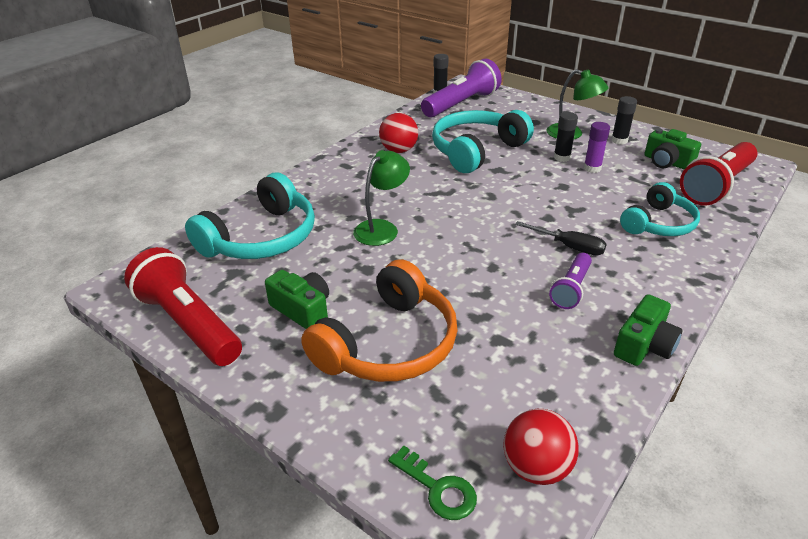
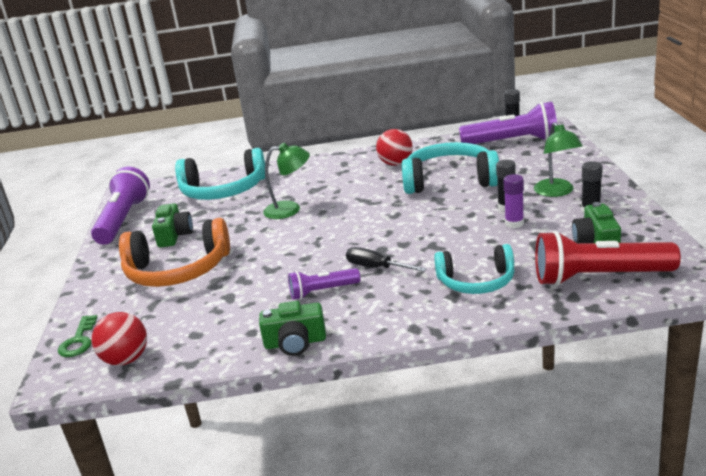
camera: 50 degrees right, 10 degrees down
red flashlight [124,247,242,366] -> purple flashlight [91,167,150,245]
black screwdriver [515,221,607,256] -> black screwdriver turned 135 degrees clockwise [346,247,426,272]

